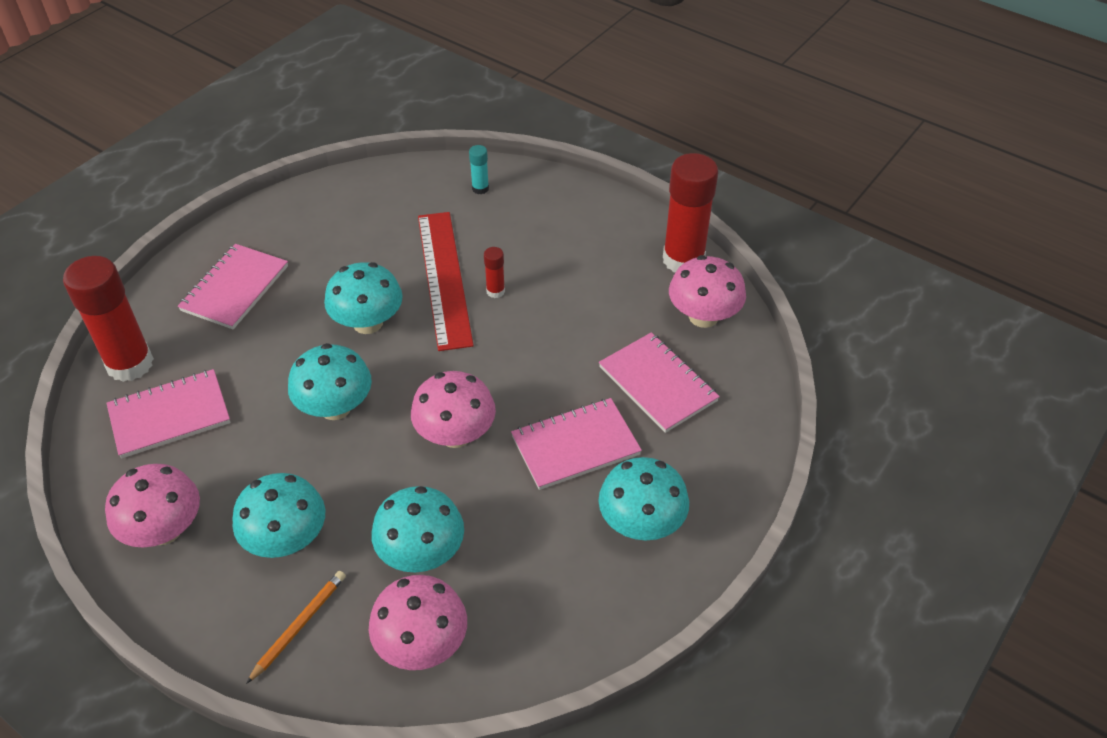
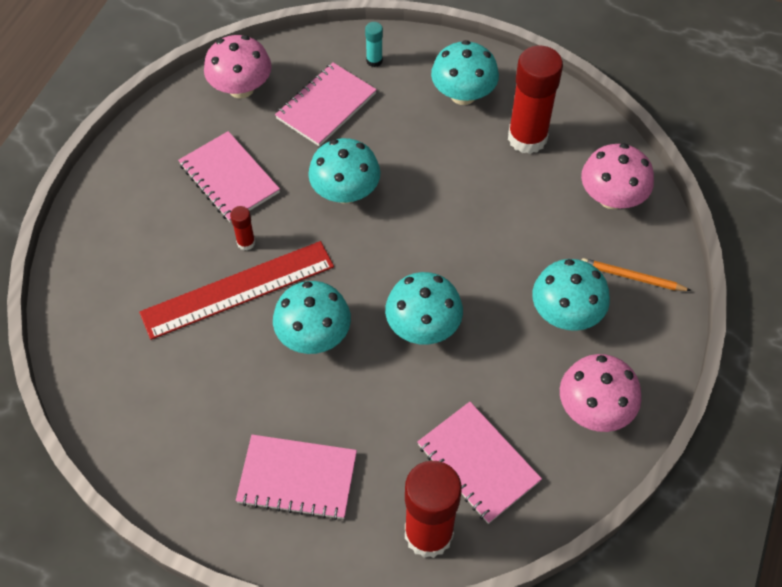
camera: 105 degrees left, 10 degrees up
turquoise mushroom [371,486,464,573] -> turquoise mushroom moved to [308,138,380,204]
pink mushroom [411,371,496,448] -> none
turquoise glue stick [469,145,489,194] -> turquoise glue stick moved to [365,22,383,67]
pink notebook [511,398,642,490] -> pink notebook moved to [178,131,280,223]
red glue stick [663,153,718,272] -> red glue stick moved to [508,45,563,154]

